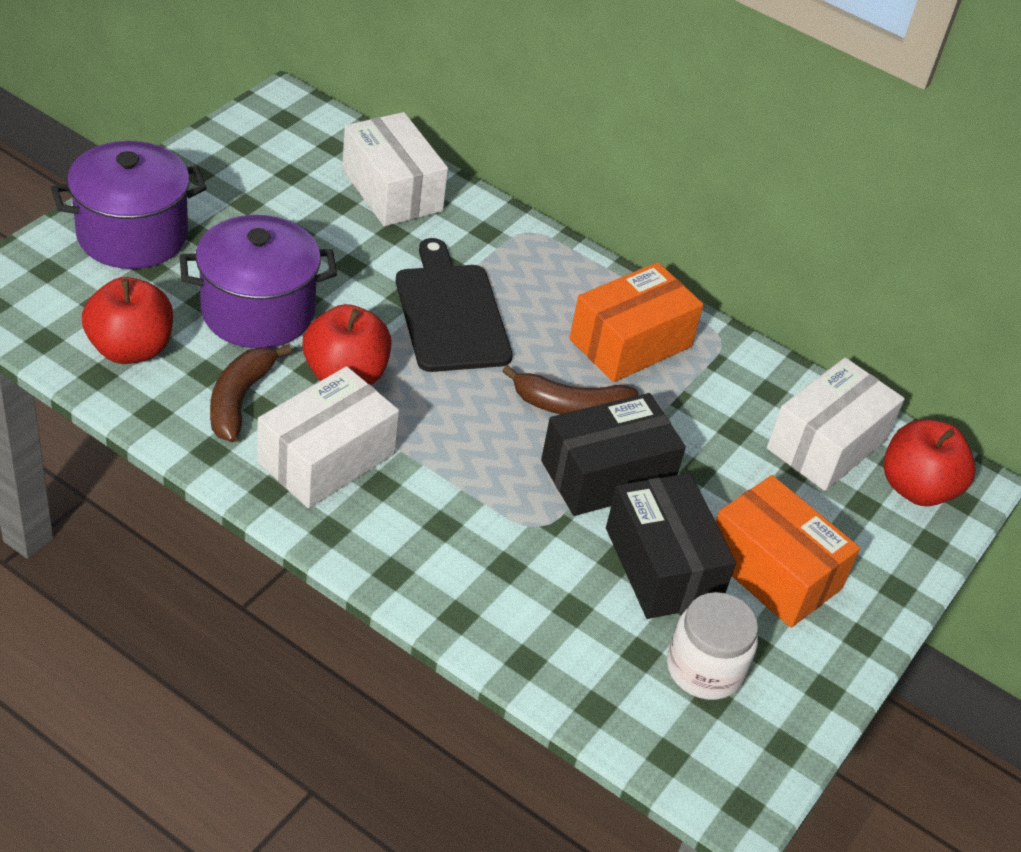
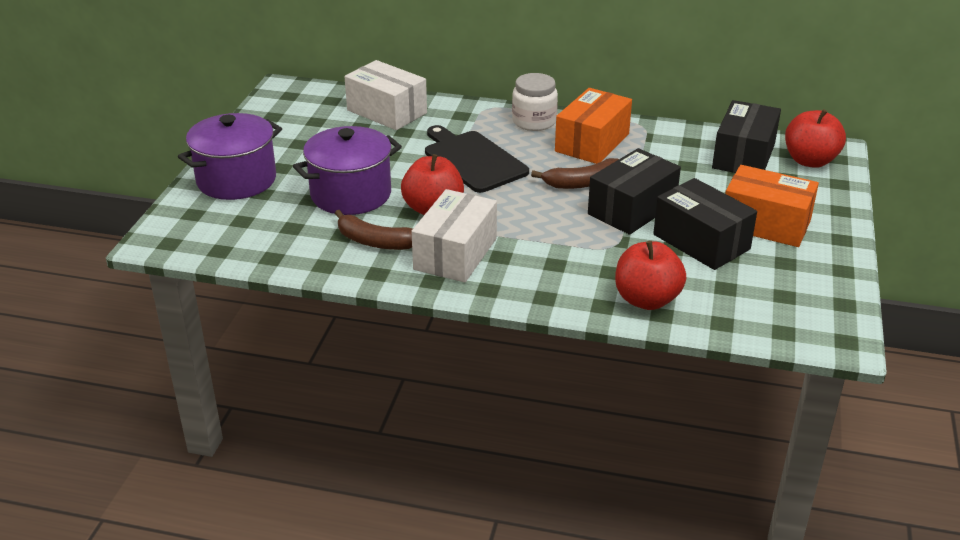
camera: 15 degrees left, 10 degrees down
red apple [82,277,173,364] -> red apple moved to [615,241,686,310]
brown banana [210,345,292,442] -> brown banana turned 60 degrees counterclockwise [335,210,413,250]
white jar [667,592,758,700] -> white jar moved to [512,73,558,131]
white box [767,358,905,491] -> black box [712,100,781,173]

